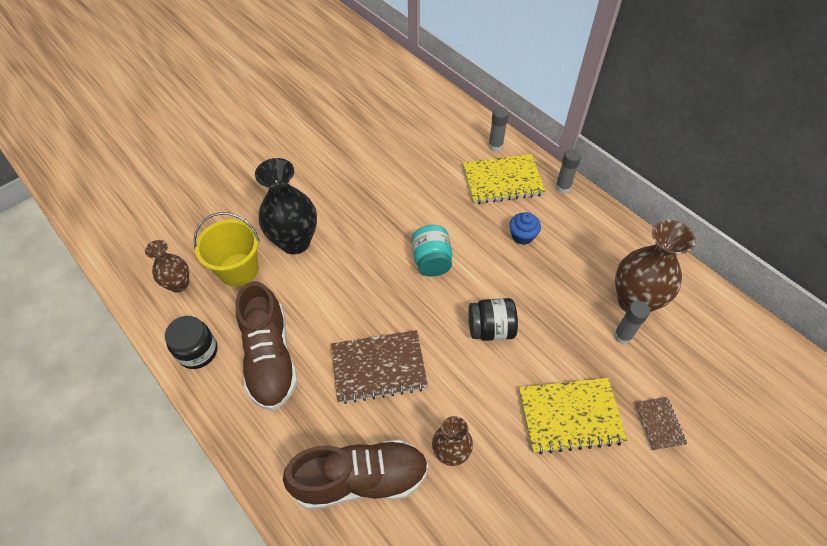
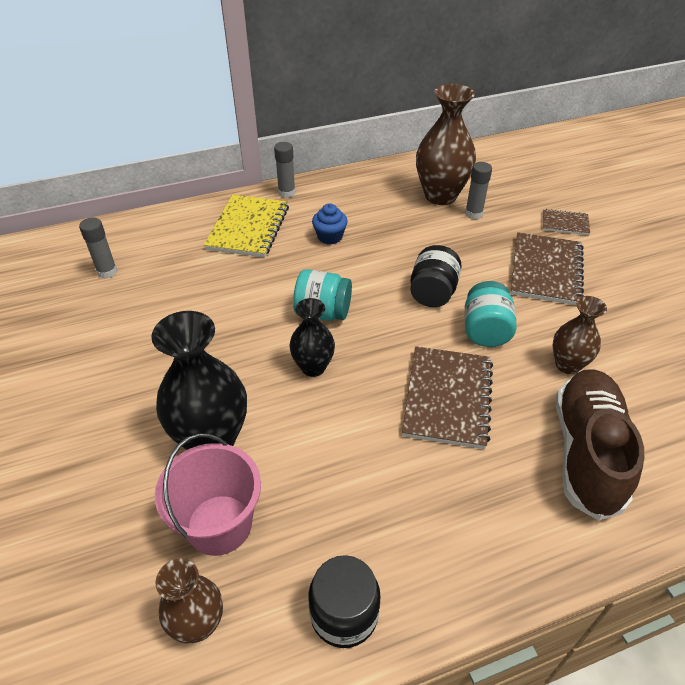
camera: 70 degrees left, 10 degrees down
yellow bucket [193,212,260,287] -> pink bucket [155,433,261,556]
brown shoe [236,281,298,411] -> none
grey glue stick [488,107,509,152] -> grey glue stick moved to [79,217,117,279]
yellow notebook [519,378,628,454] -> brown notebook [510,232,584,305]
none -> black vase [289,298,335,377]
none -> turquoise jar [464,281,517,347]

